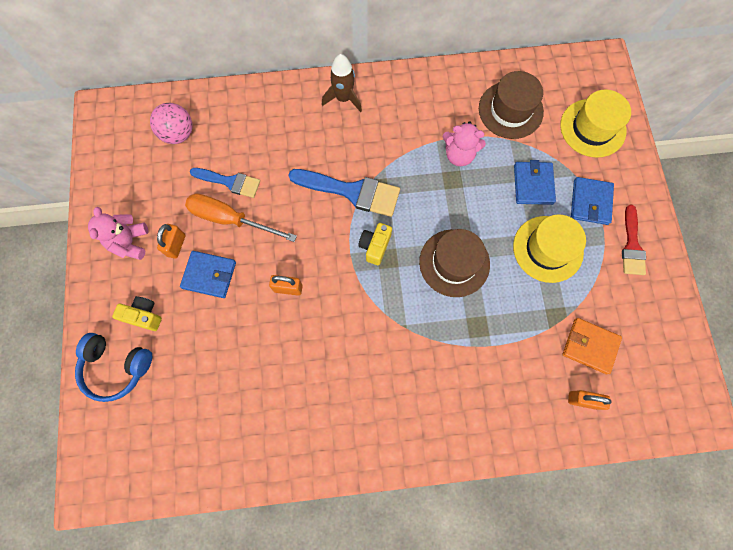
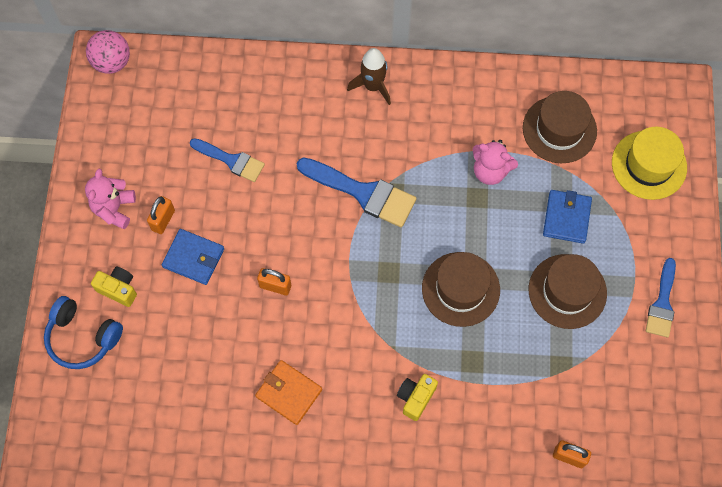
camera: 10 degrees right, 5 degrees down
pink ball [150,103,192,144] -> pink ball moved to [86,30,130,74]
orange screwdriver [185,193,297,242] -> none
yellow camera [358,223,392,265] -> yellow camera moved to [397,374,438,421]
yellow hat [513,214,586,283] -> brown hat [529,254,607,329]
orange wallet [562,318,622,374] -> orange wallet moved to [255,360,322,425]
blue wallet [571,177,614,225] -> none
red brush [622,205,646,275] -> blue brush [646,258,676,337]

